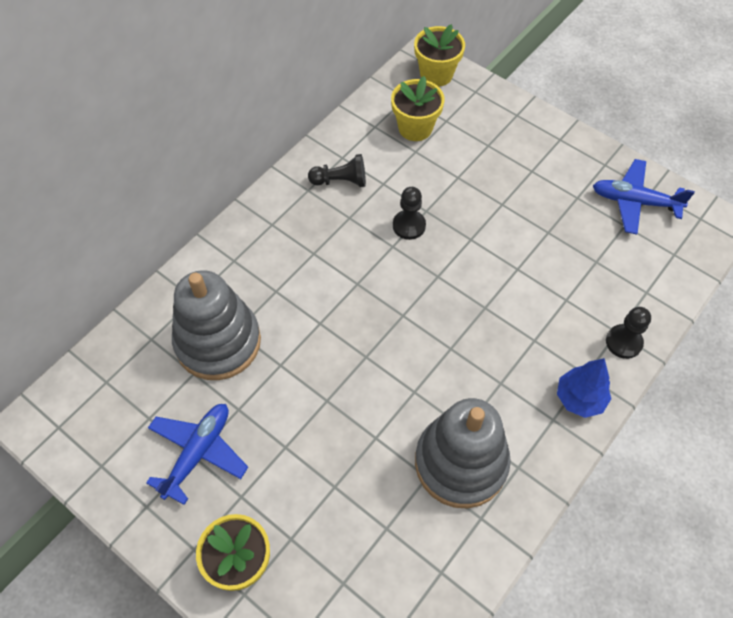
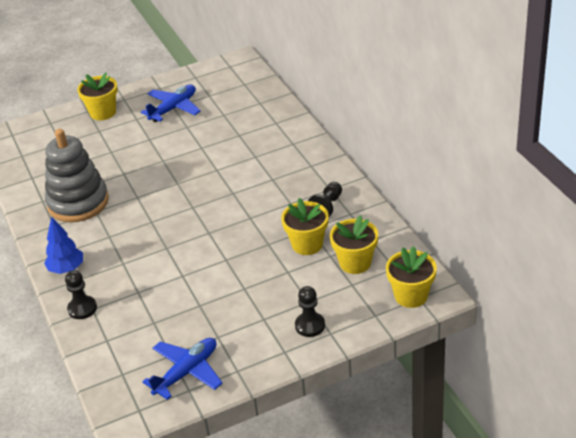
camera: 120 degrees right, 20 degrees down
blue plane [146,404,248,505] -> blue plane turned 105 degrees counterclockwise [141,84,201,122]
grey stacking toy [172,270,261,380] -> none
black pawn [393,187,426,240] -> black pawn moved to [295,286,325,337]
none -> yellow flower pot [281,198,329,255]

